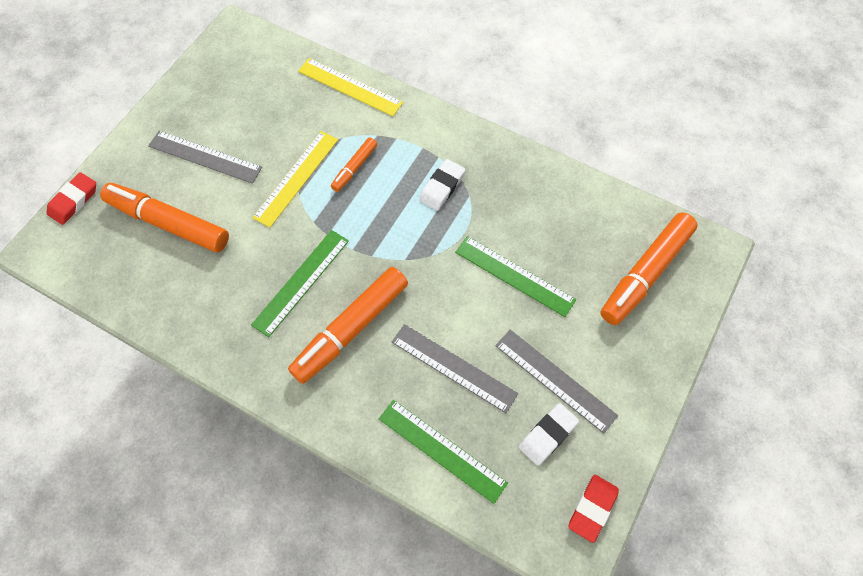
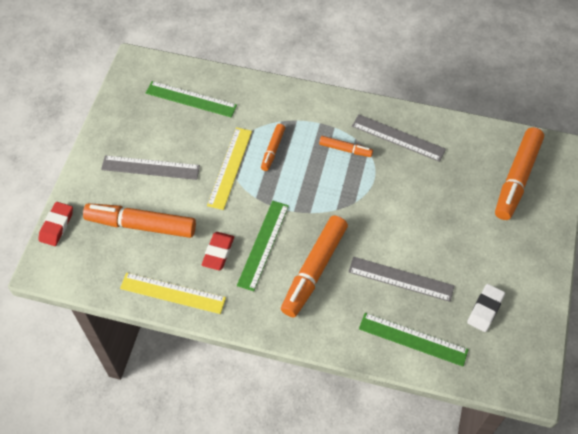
camera: 15 degrees left, 5 degrees down
yellow ruler [298,58,403,116] -> yellow ruler moved to [120,273,226,314]
white eraser [419,159,465,211] -> orange marker [319,136,373,157]
green ruler [455,236,576,317] -> green ruler moved to [146,81,237,117]
grey ruler [495,330,618,434] -> grey ruler moved to [352,114,446,162]
red eraser [568,475,619,543] -> red eraser moved to [202,232,234,270]

